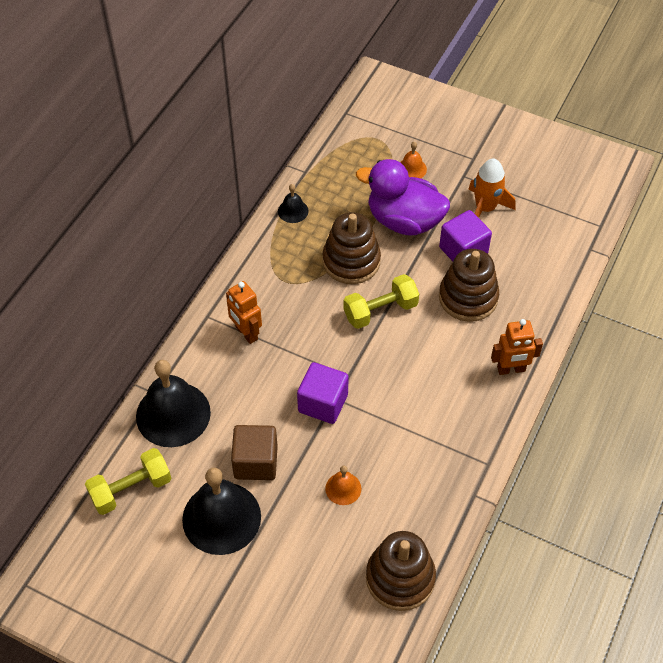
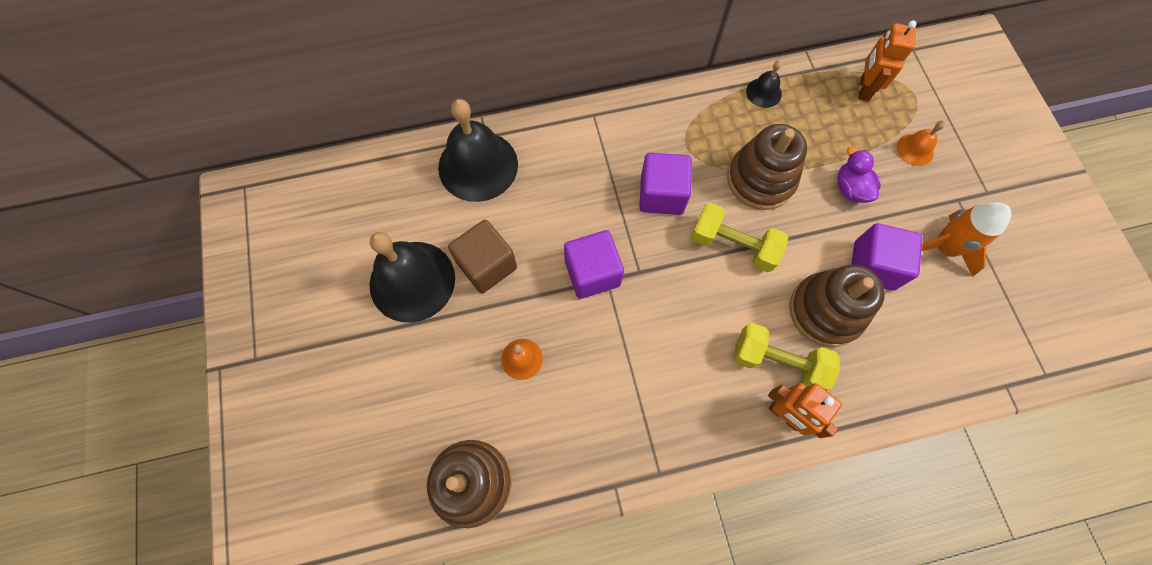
camera: 50 degrees right, 15 degrees up
yellow dumbbell [85,448,171,515] -> yellow dumbbell moved to [734,323,840,391]
orange robot [226,281,262,344] -> orange robot moved to [858,20,917,101]
purple duck [356,159,450,235] -> purple duck [837,146,881,203], size x0.49
none -> purple cube [639,153,692,215]

